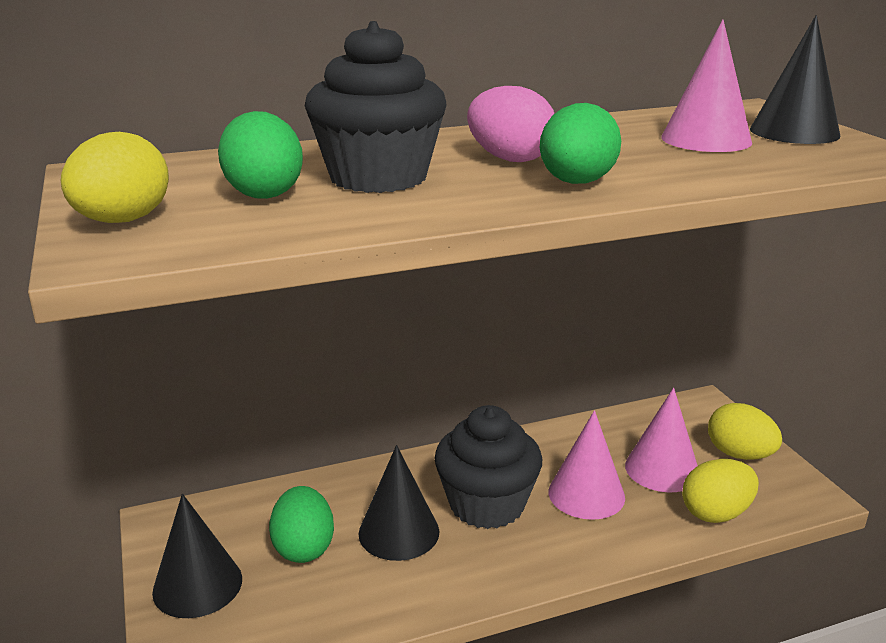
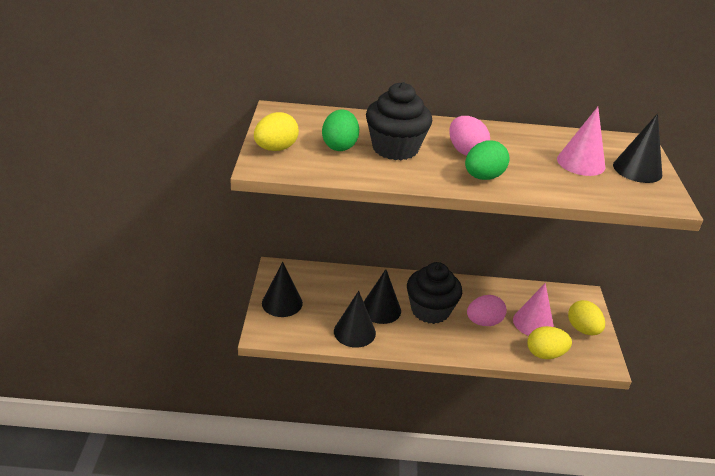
camera: 20 degrees right, 10 degrees up
green egg [269,486,334,563] -> none
pink cone [548,410,625,520] -> pink egg [467,295,507,326]
none -> black cone [334,291,376,348]

